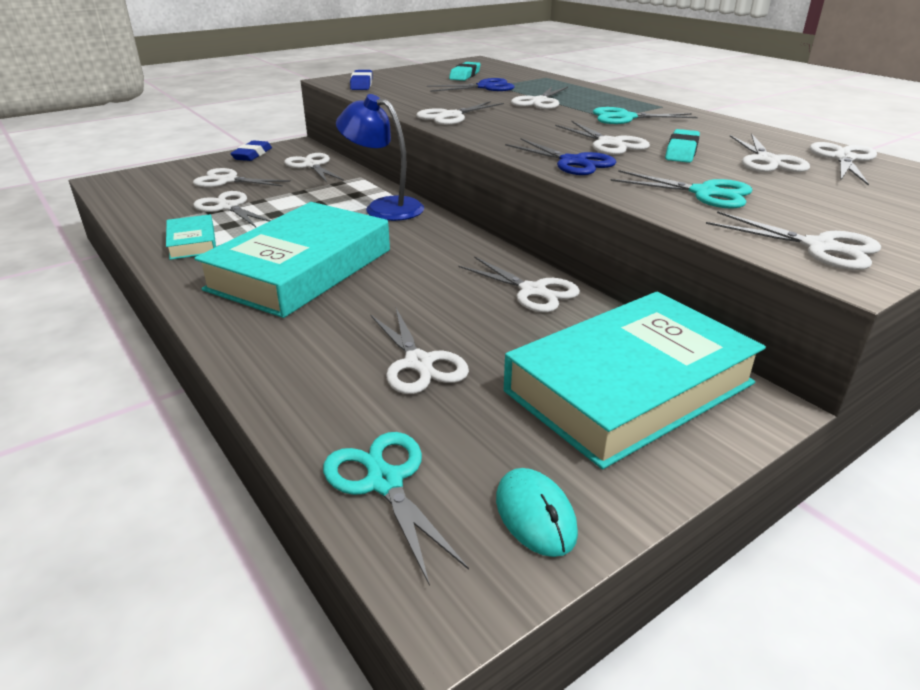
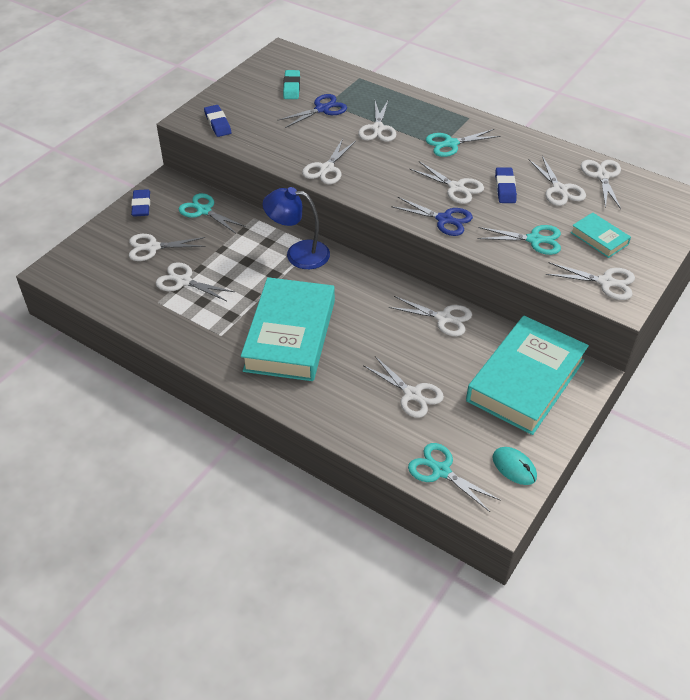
camera: 20 degrees left, 15 degrees up
turquoise book [166,215,216,260] -> turquoise book moved to [571,212,631,258]
white scissors [284,153,344,183] -> turquoise scissors [179,193,246,234]
turquoise eraser [665,129,700,163] -> blue eraser [495,167,517,203]

